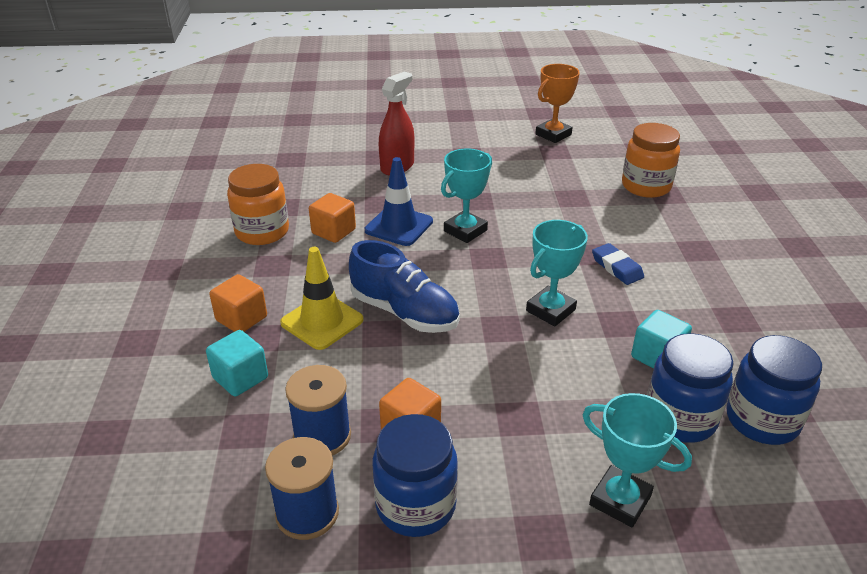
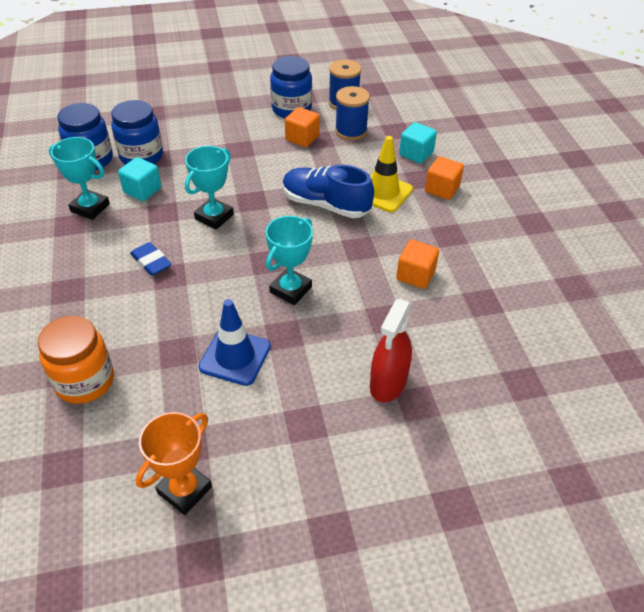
camera: 170 degrees right, 10 degrees up
orange jar [227,164,289,245] -> none
blue traffic cone [365,157,433,246] -> blue traffic cone moved to [199,299,271,386]
turquoise trophy [582,393,692,527] -> turquoise trophy moved to [49,137,110,220]

